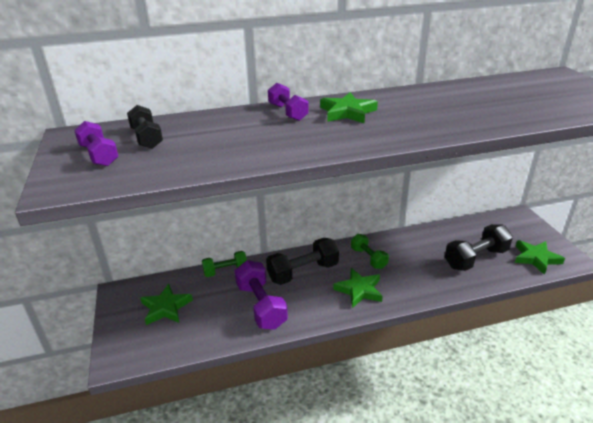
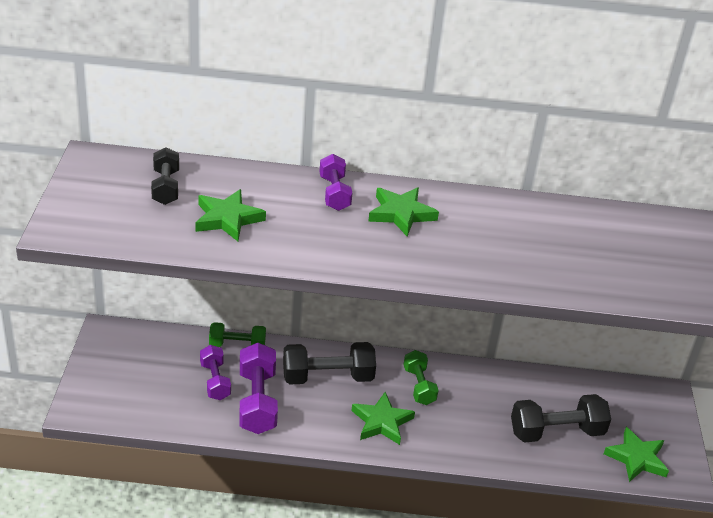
camera: 15 degrees right, 5 degrees up
purple dumbbell [74,121,119,166] -> purple dumbbell moved to [200,345,231,400]
green star [141,284,193,325] -> green star moved to [195,189,266,241]

